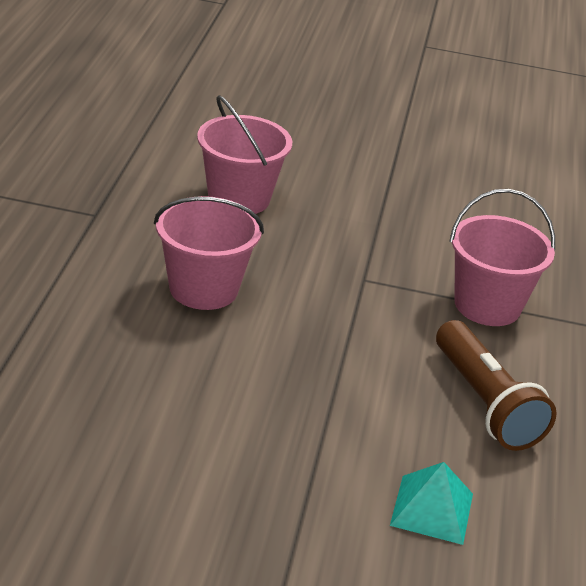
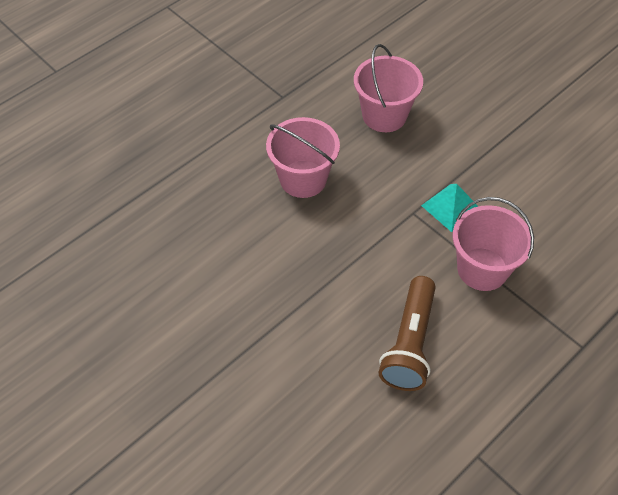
camera: 40 degrees right, 20 degrees up
turquoise pyramid [390,462,473,545] -> turquoise pyramid moved to [421,184,479,232]

